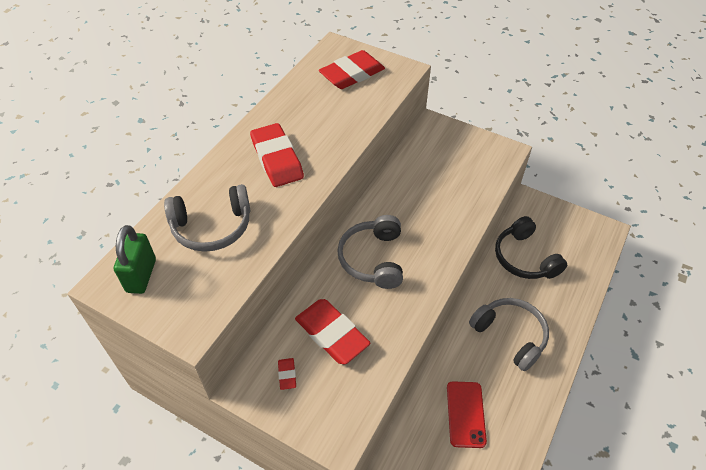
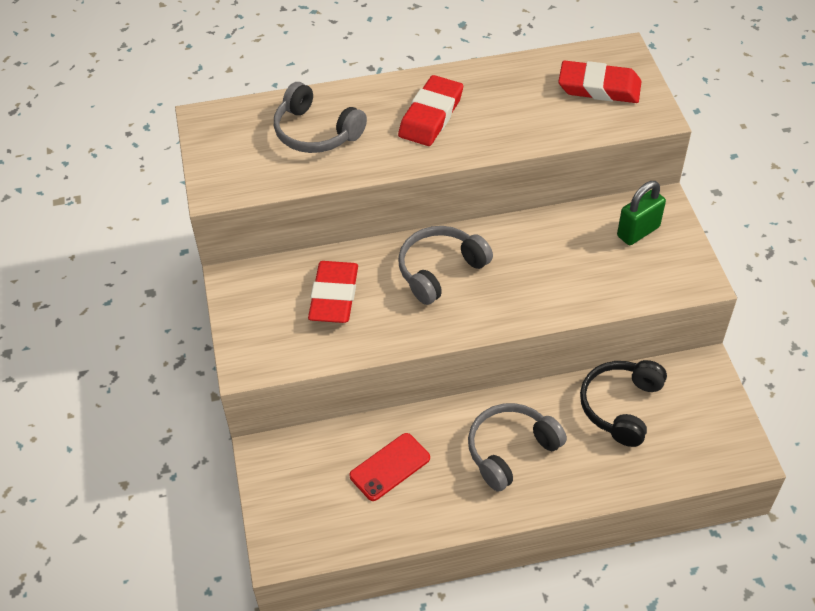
camera: 50 degrees right, 0 degrees up
green padlock [114,225,156,294] -> green padlock moved to [617,181,666,245]
red eraser [278,358,296,390] -> none
grey headphones [469,298,549,371] -> grey headphones turned 135 degrees counterclockwise [468,403,567,492]

